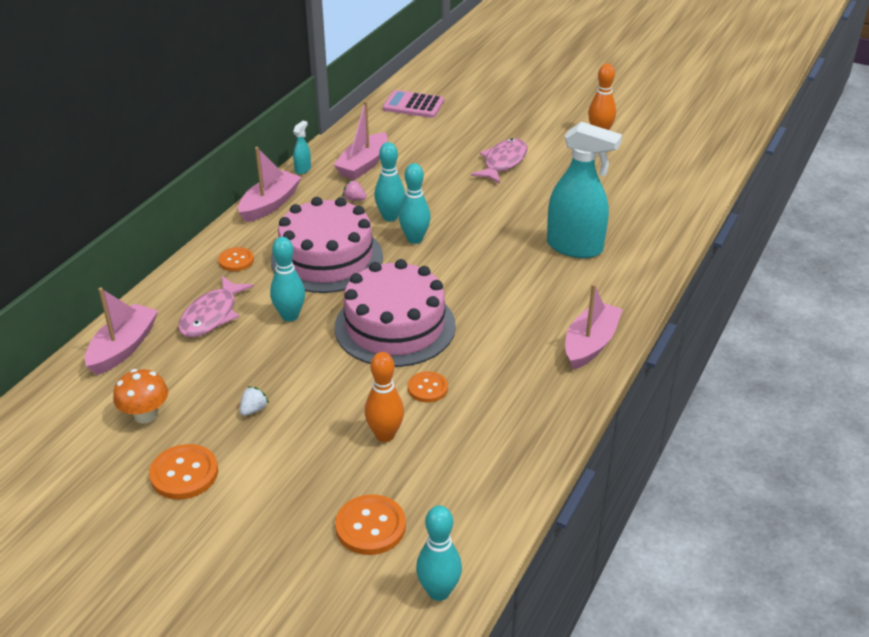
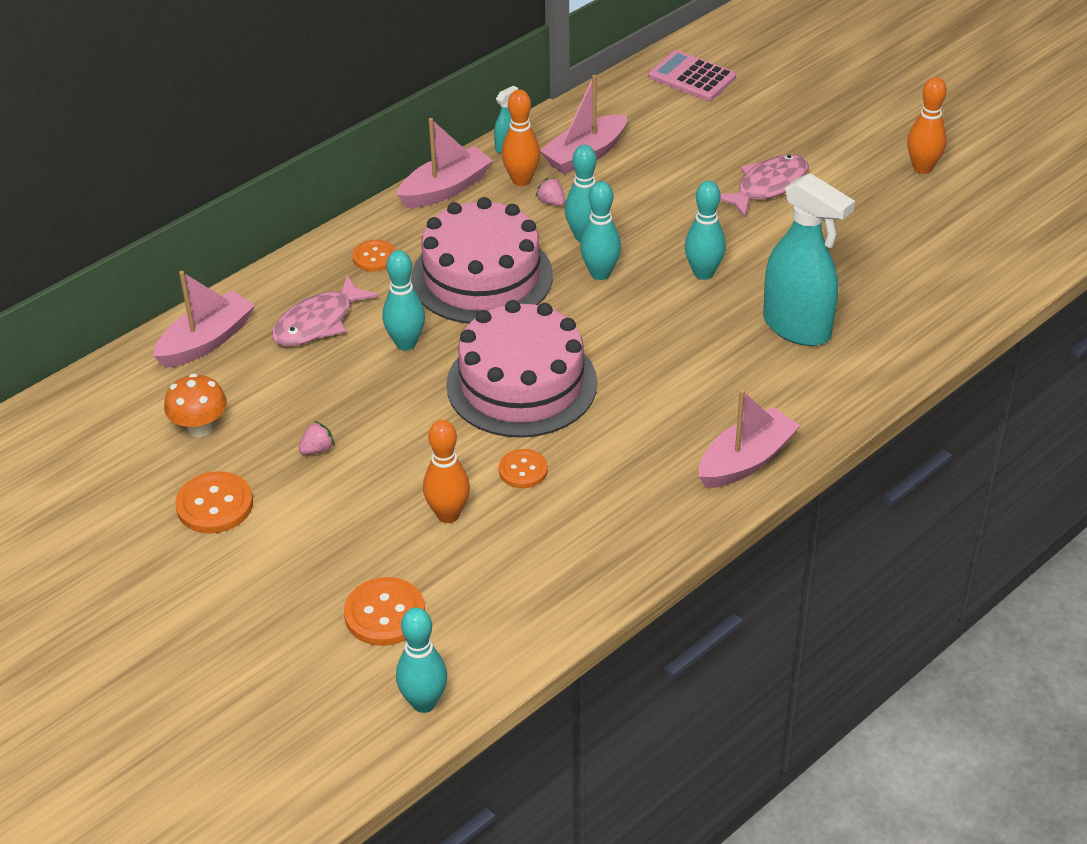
camera: 20 degrees right, 5 degrees up
white strawberry [240,386,269,416] -> pink strawberry [298,421,335,454]
none -> orange bowling pin [502,90,540,186]
none -> turquoise bowling pin [685,181,726,280]

